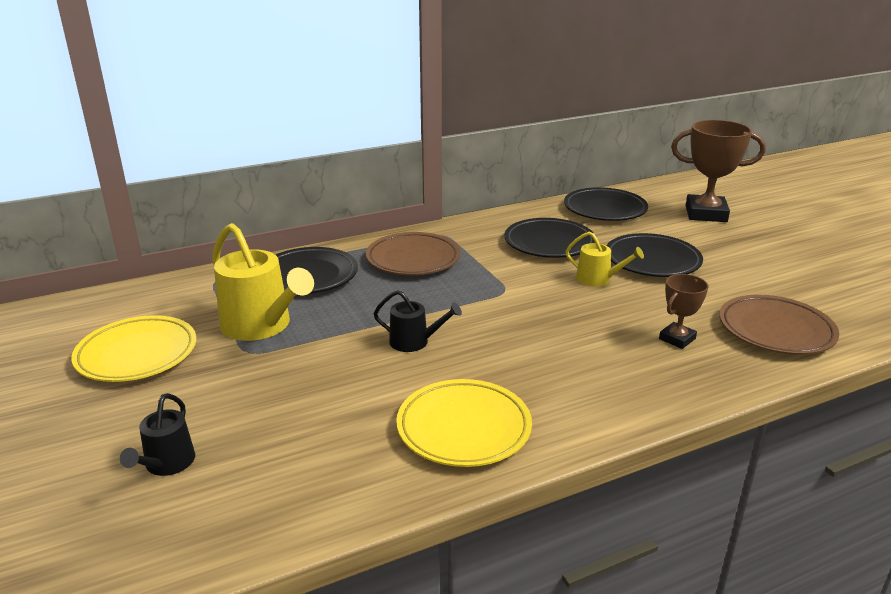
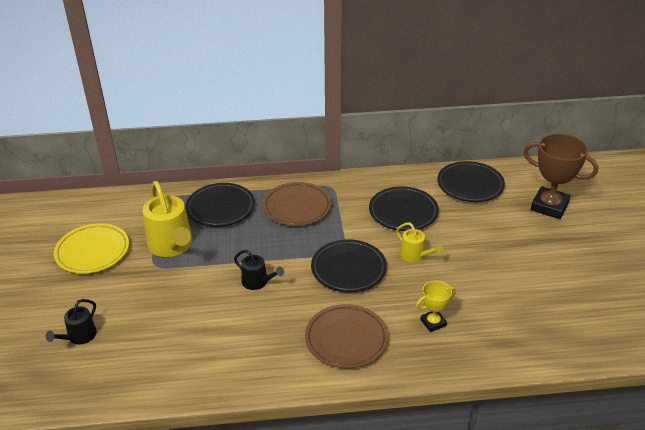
camera: 20 degrees right, 10 degrees up
yellow plate [396,379,532,467] -> none
black plate [607,233,703,277] -> black plate moved to [311,239,387,293]
brown trophy [659,274,709,349] -> yellow trophy [416,280,456,332]
brown plate [719,295,839,355] -> brown plate moved to [305,304,388,369]

